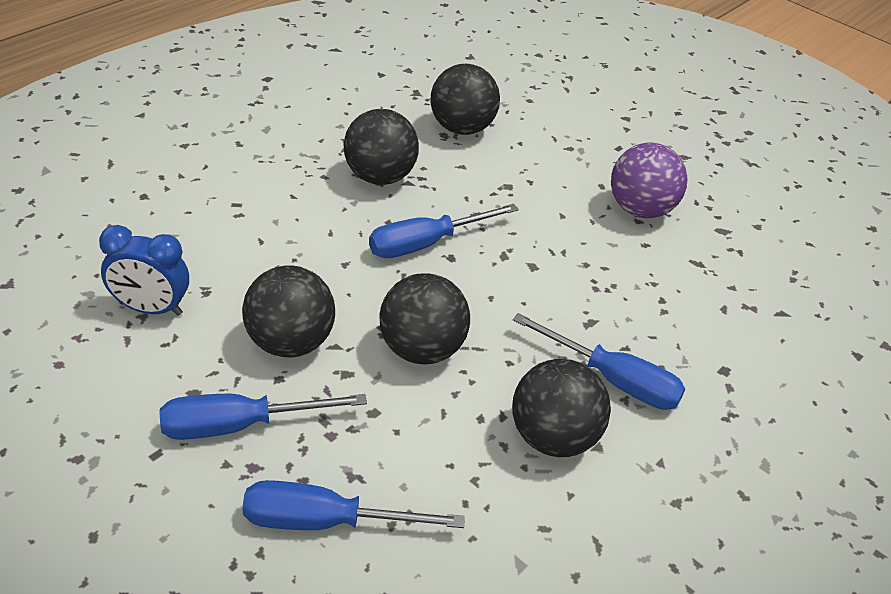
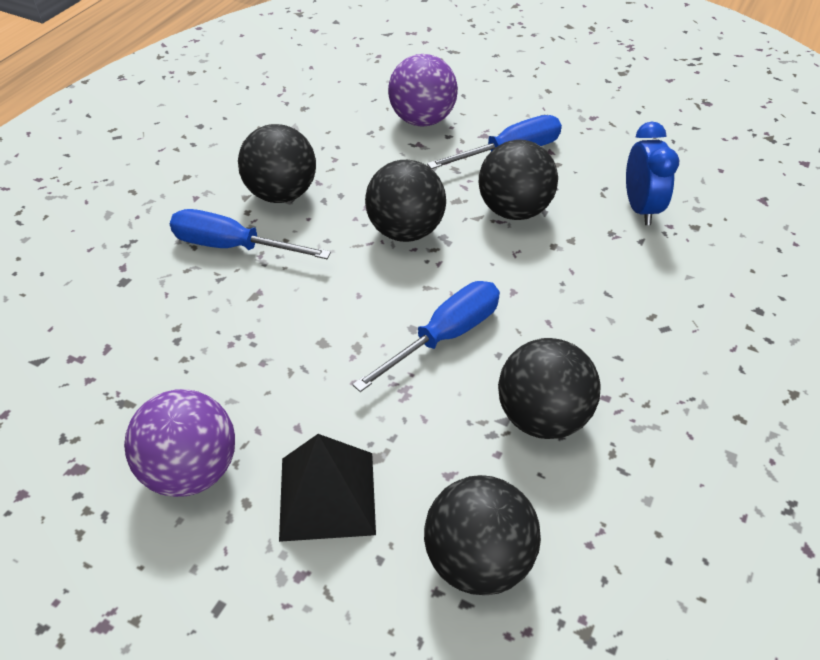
camera: 170 degrees right, 5 degrees up
blue clock [99,225,189,316] -> blue clock turned 90 degrees clockwise [626,122,679,225]
blue screwdriver [242,480,465,530] -> purple ball [388,54,458,127]
none -> black pyramid [279,434,376,542]

